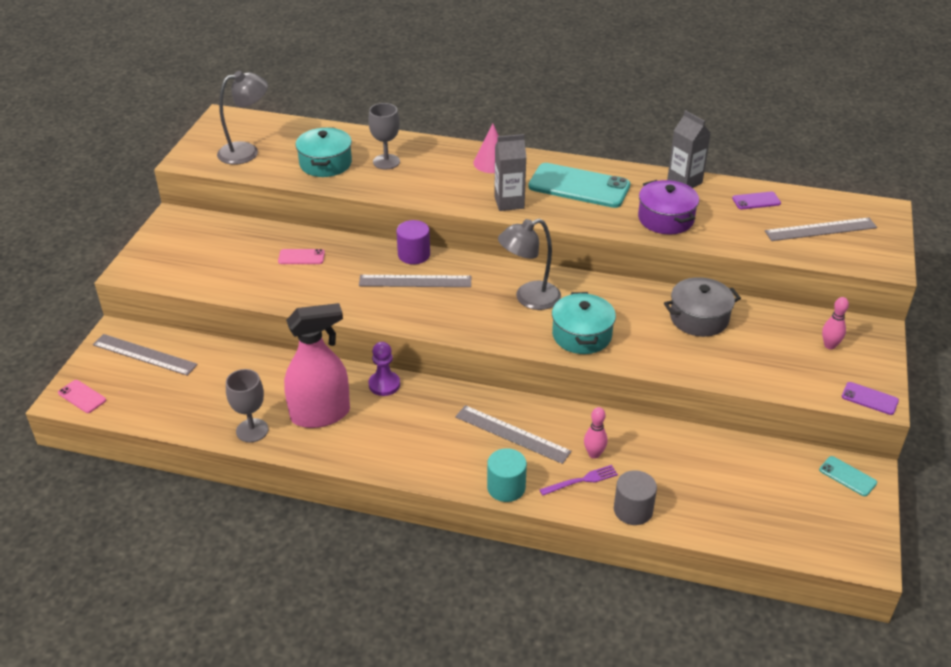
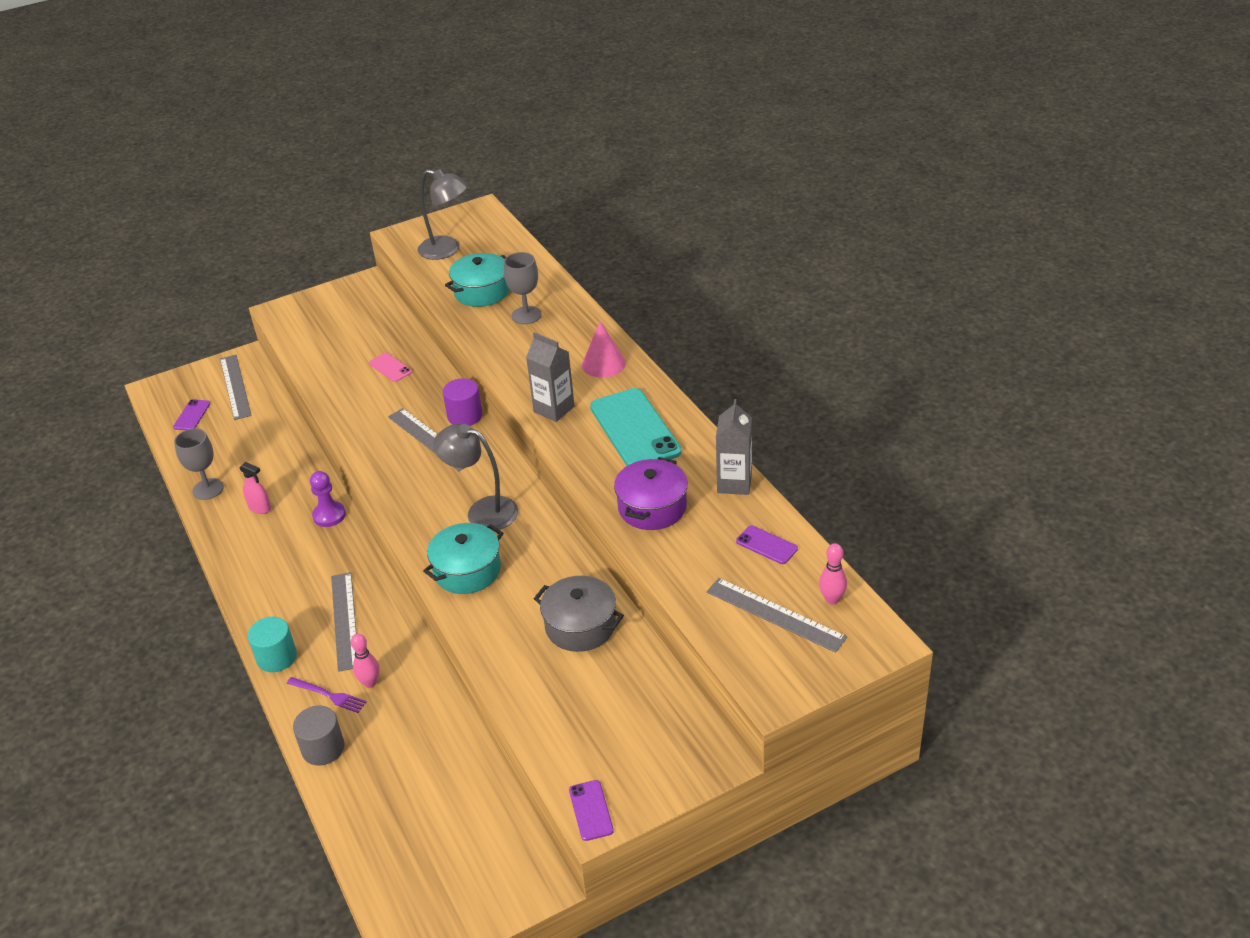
camera: 50 degrees right, 0 degrees up
pink phone [58,380,106,413] -> none
pink spray bottle [284,303,350,428] -> pink spray bottle [239,462,271,514], size x0.43
turquoise phone [819,456,877,496] -> none
pink bowling pin [822,297,849,349] -> pink bowling pin moved to [819,543,847,605]
none -> purple phone [173,399,211,430]

